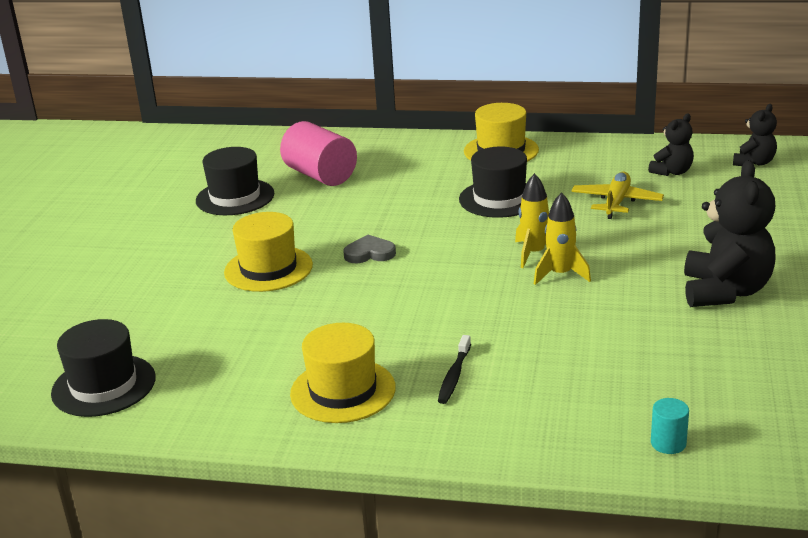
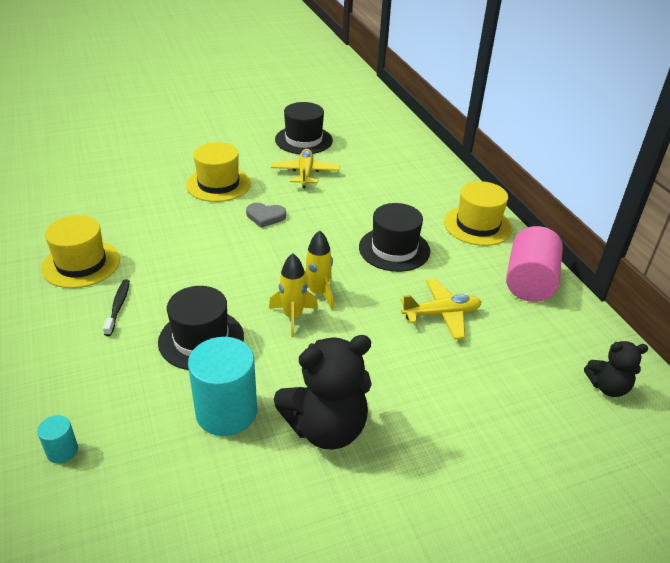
camera: 55 degrees right, 10 degrees up
black hat [51,319,156,417] -> black hat moved to [158,286,244,370]
pink cylinder [280,121,357,186] -> pink cylinder moved to [506,226,563,302]
grey heart [343,235,396,263] -> grey heart turned 135 degrees clockwise [246,203,286,228]
black toothbrush [438,335,471,404] -> black toothbrush turned 105 degrees clockwise [103,279,130,336]
black teddy bear [648,113,694,176] -> none
none -> turquoise cylinder [188,337,257,436]
none -> yellow plane [271,149,340,188]

